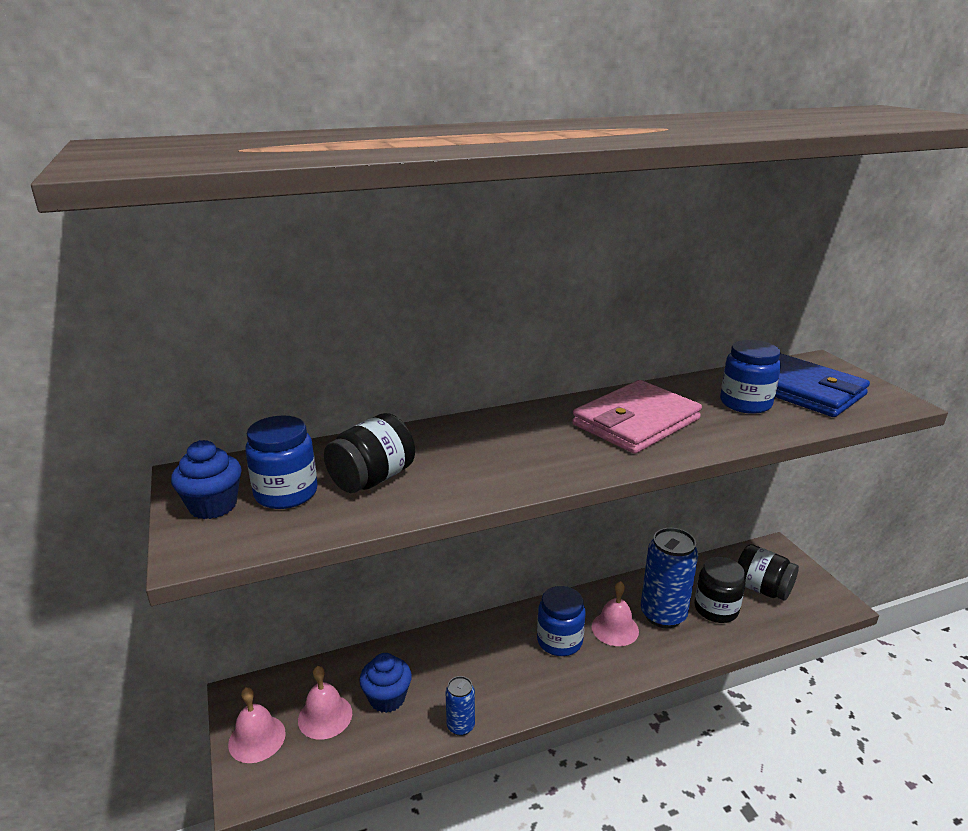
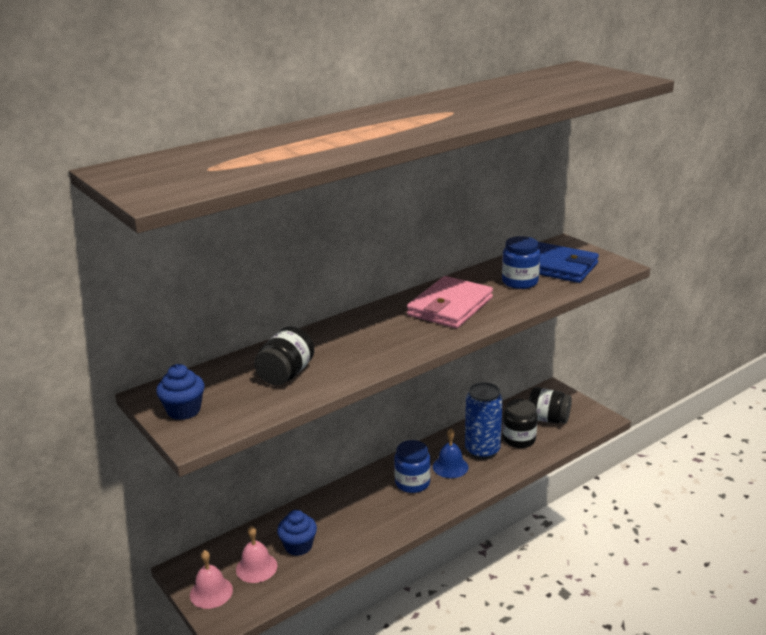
camera: 15 degrees left, 0 degrees up
blue jar [245,415,318,509] -> none
blue can [446,676,475,736] -> none
pink bell [592,581,639,646] -> blue bell [433,428,469,478]

